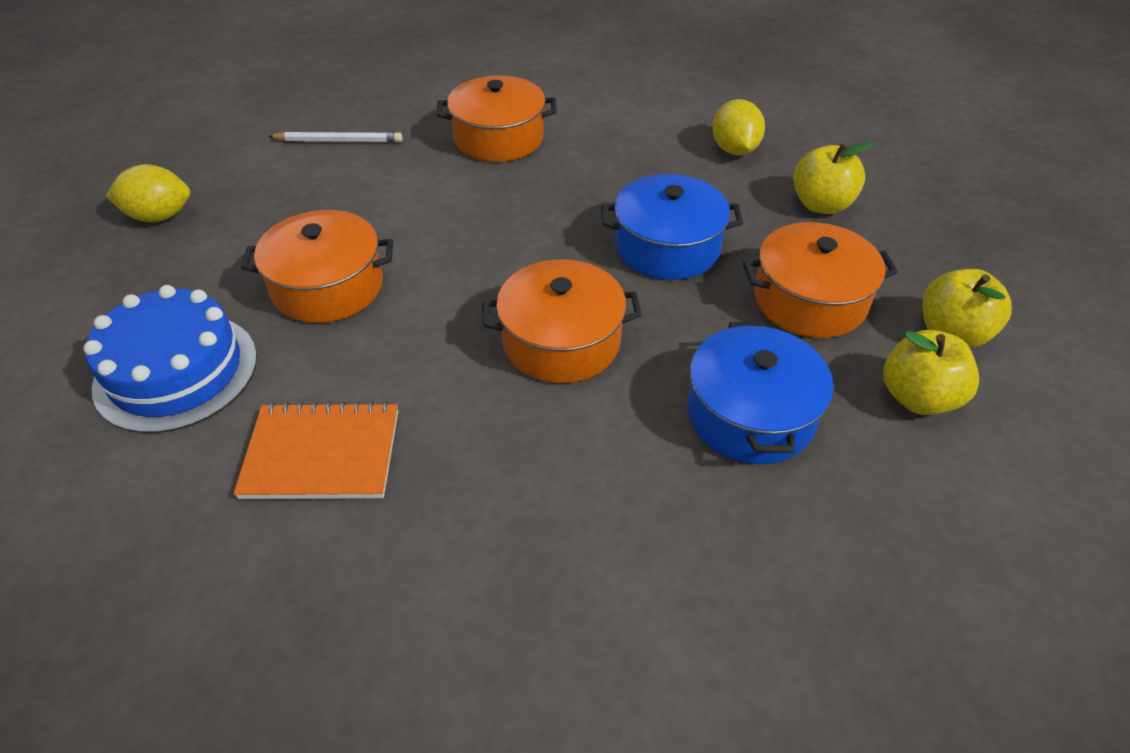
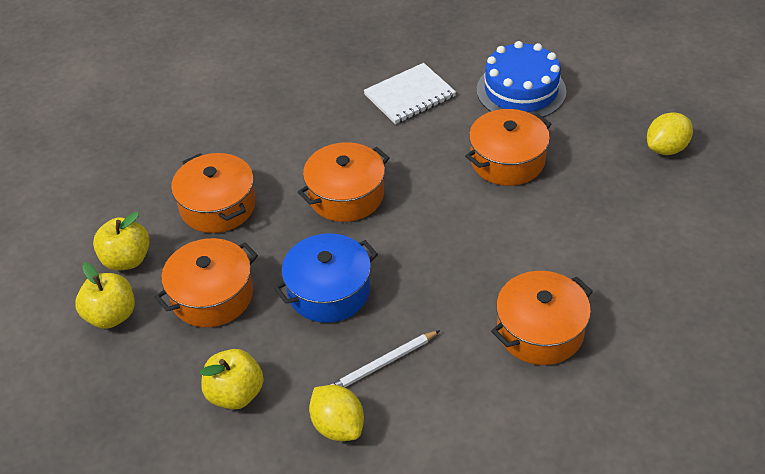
camera: 150 degrees right, 0 degrees up
orange notebook [233,402,398,499] -> white notebook [363,63,456,124]
white pencil [268,132,402,142] -> white pencil moved to [330,330,440,387]
blue pot [687,322,834,464] -> orange pot [171,153,256,233]

